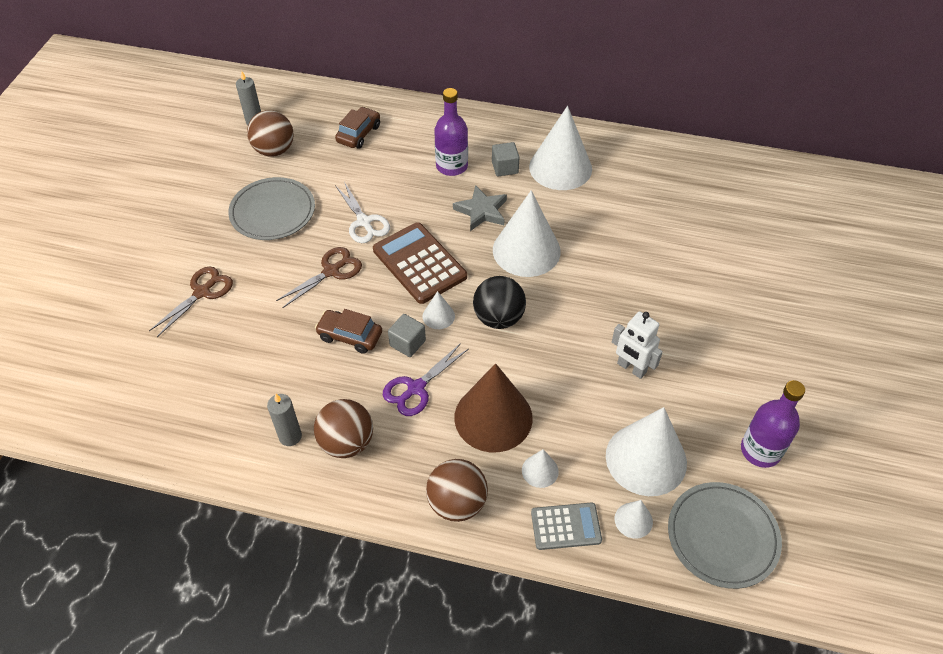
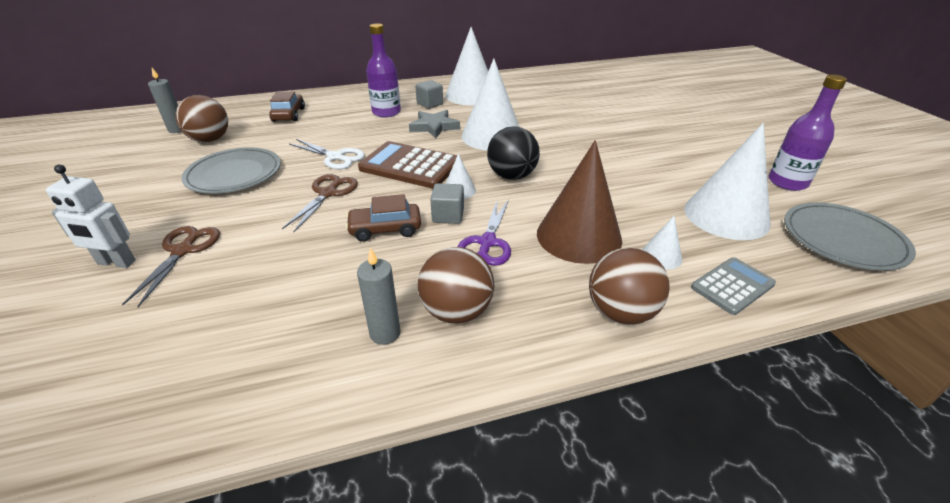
camera: 30 degrees left, 15 degrees down
white robot [612,311,663,379] -> white robot moved to [46,165,136,268]
white cone [615,500,653,539] -> none

